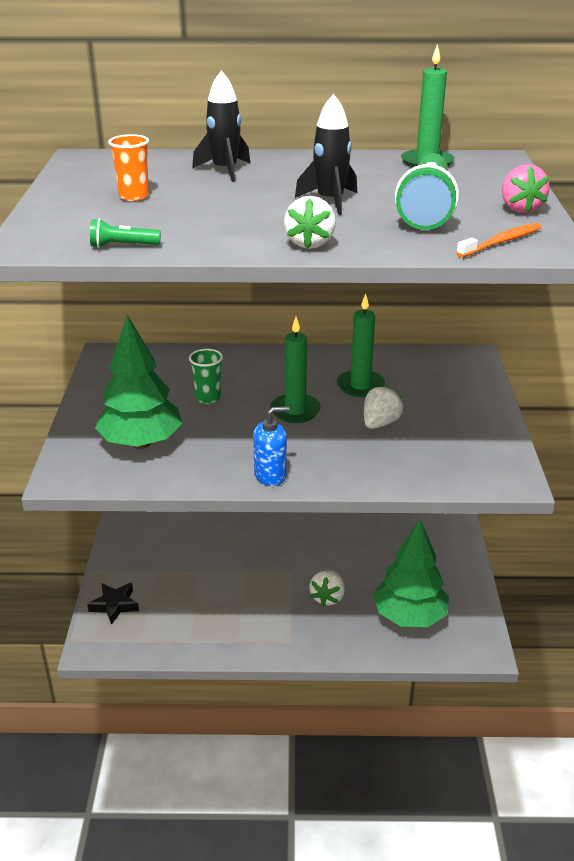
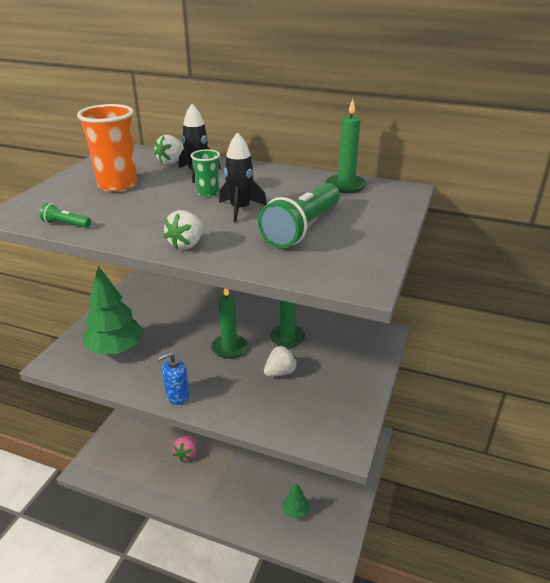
camera: 20 degrees right, 0 degrees up
black star [87,583,139,625] -> none
orange cup [108,134,149,201] -> orange cup [77,104,137,192], size x1.86
green cup [189,349,223,404] -> green cup moved to [191,149,220,197]
blue soap dispenser [253,406,289,486] -> blue soap dispenser turned 150 degrees clockwise [158,352,190,405]
white strawberry [309,570,345,607] -> white strawberry moved to [154,135,184,165]
green tree [373,520,449,627] -> green tree [282,483,309,519], size x0.48
orange toothbrush [456,223,541,257] -> none
pink strawberry [502,164,550,213] -> pink strawberry moved to [173,436,197,462]

